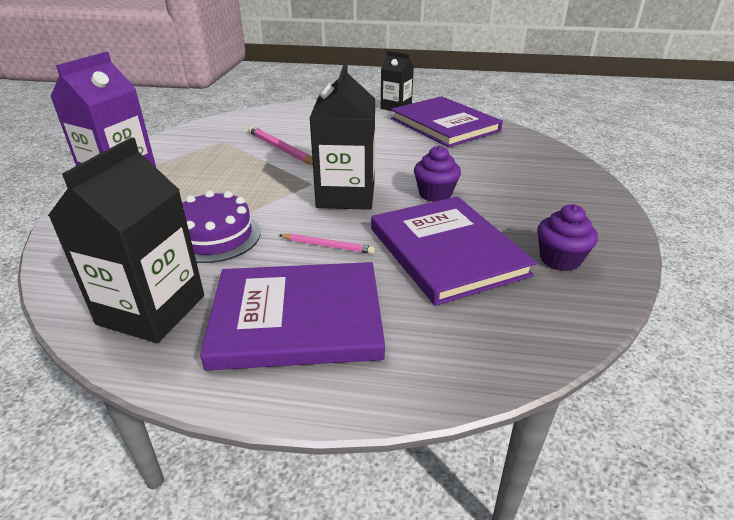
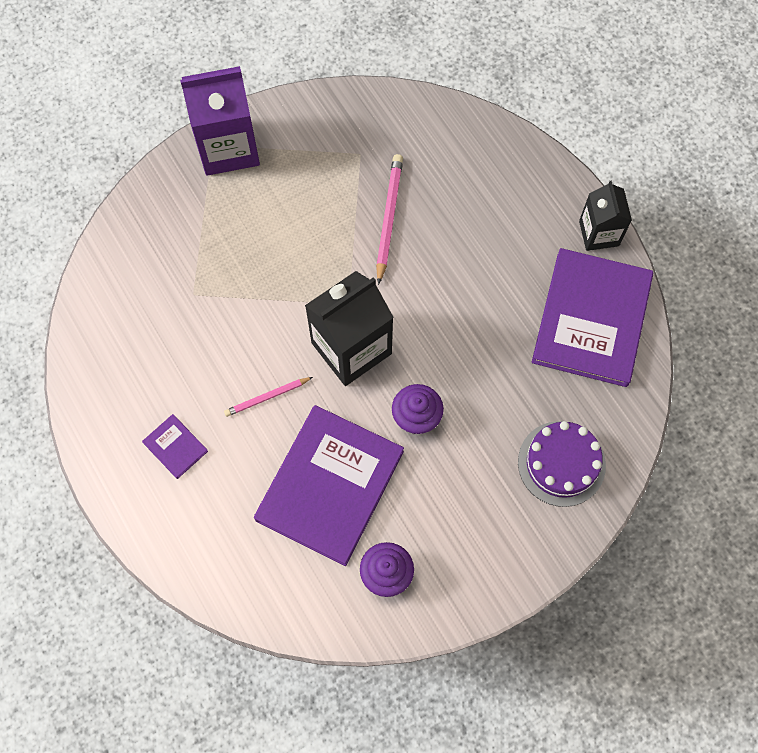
camera: 50 degrees right, 35 degrees up
black carton [48,137,204,343] -> none
purple cake [182,190,261,263] -> purple cake moved to [518,421,606,507]
purple book [200,262,385,370] -> purple book [142,414,208,479], size x0.41
pink pencil [279,234,375,254] -> pink pencil turned 90 degrees clockwise [224,377,313,417]

